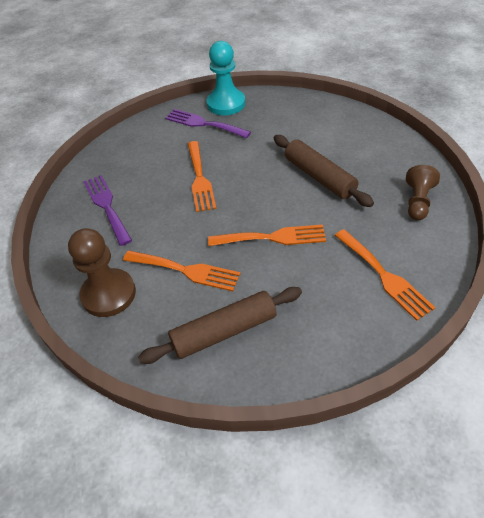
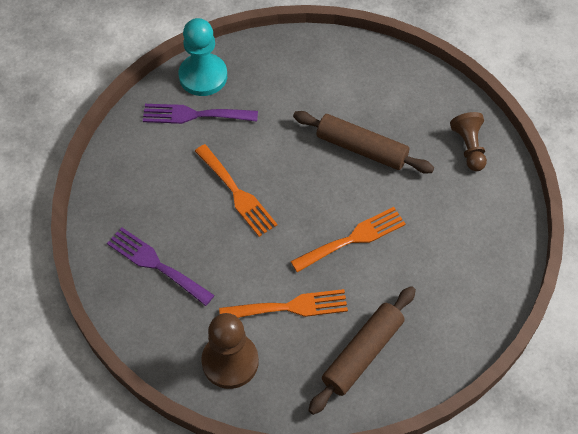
camera: 30 degrees left, 10 degrees up
orange fork [334,229,436,321] -> none

